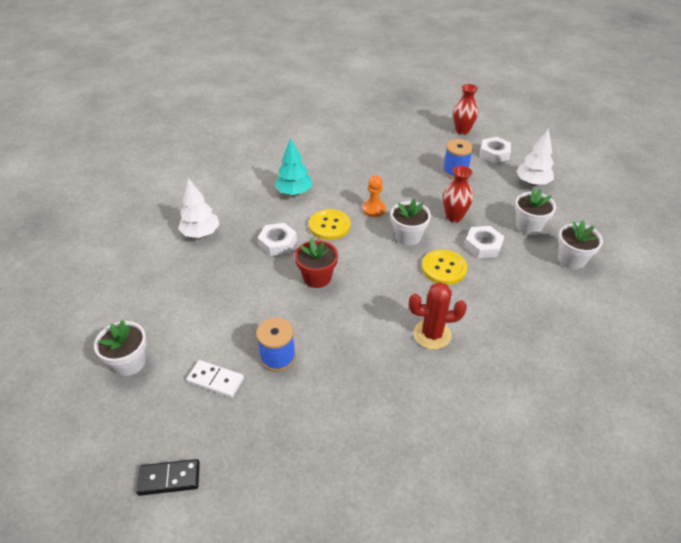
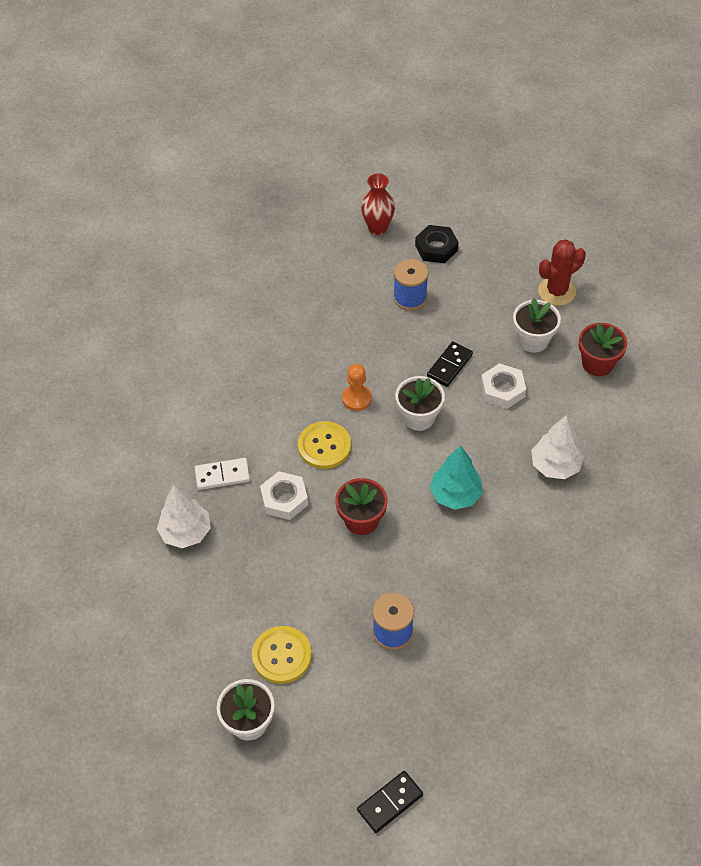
camera: 30 degrees left, 10 degrees up
white domino [186,360,244,398] -> white domino moved to [195,458,250,490]
turquoise tree [275,138,313,195] -> turquoise tree moved to [430,445,483,510]
red cactus [409,282,467,350] -> red cactus moved to [538,239,586,306]
yellow button [422,250,467,285] -> yellow button moved to [252,626,312,684]
red vase [443,166,473,223] -> black domino [427,341,473,387]
white nut [480,137,511,163] -> black nut [415,225,459,263]
white tree [516,129,554,186] -> white tree moved to [531,415,584,479]
white flower pot [558,220,603,270] -> red flower pot [579,323,627,376]

